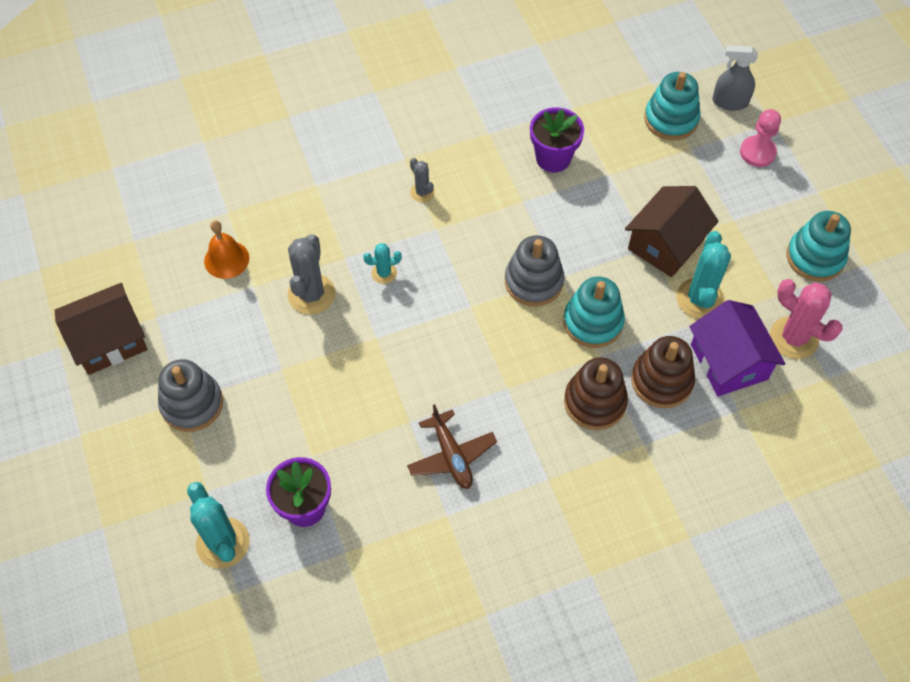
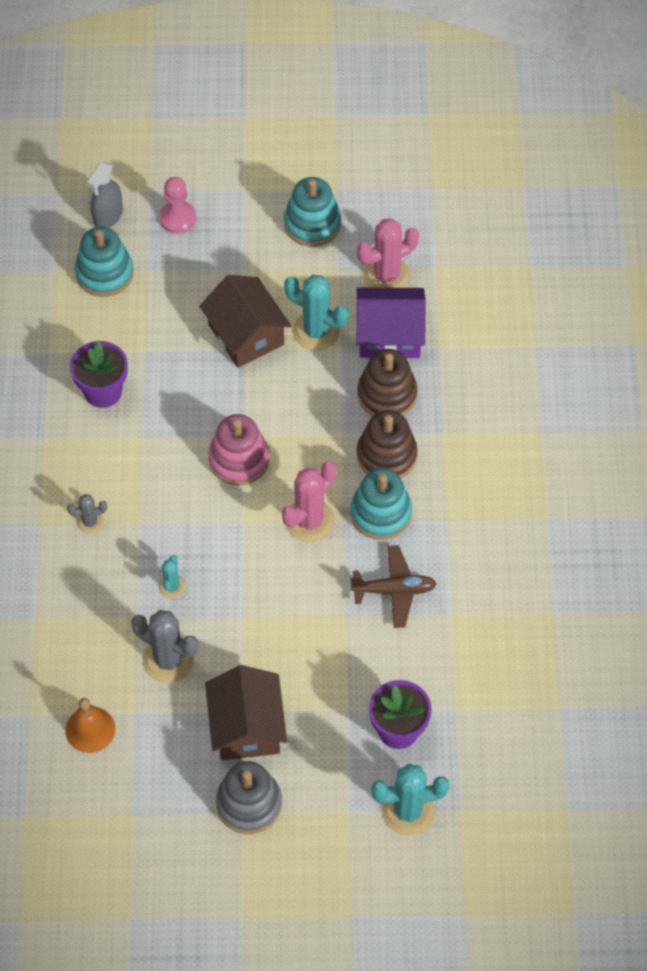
camera: 70 degrees left, 0 degrees up
brown house [54,283,147,375] -> brown house moved to [205,665,287,760]
grey stacking toy [505,235,564,307] -> pink stacking toy [208,414,270,485]
turquoise stacking toy [563,276,625,348] -> turquoise stacking toy moved to [350,468,412,540]
none -> pink cactus [282,461,337,542]

